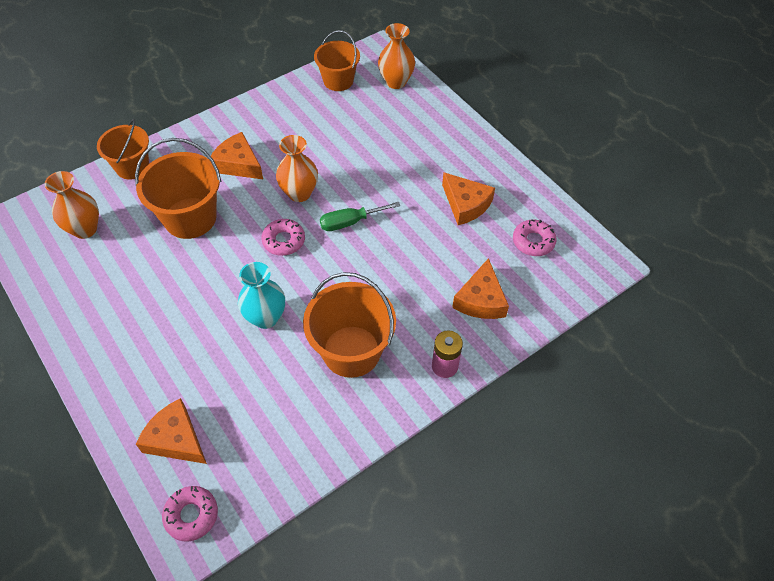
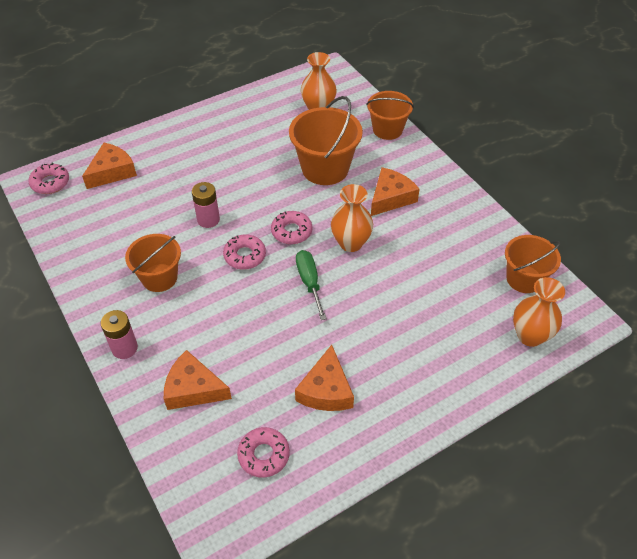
camera: 95 degrees right, 5 degrees down
turquoise vase [238,262,285,329] -> pink battery [192,182,220,228]
orange bucket [303,272,396,378] -> orange bucket [125,234,181,292], size x0.67
orange cheese [442,172,495,225] -> orange cheese turned 45 degrees counterclockwise [295,345,354,411]
none -> pink donut [223,234,266,270]

